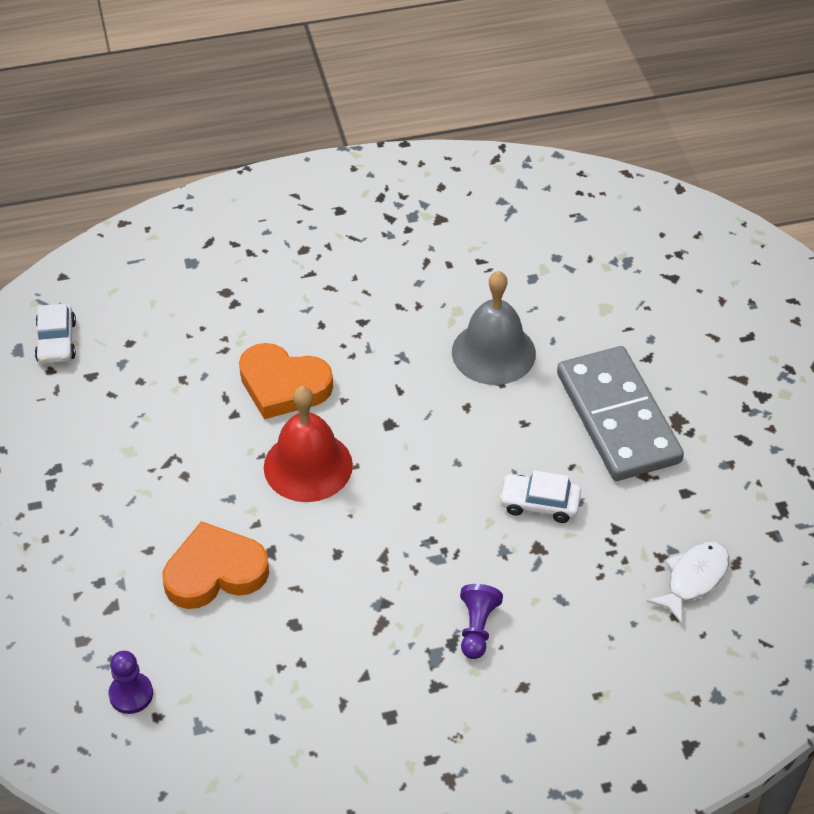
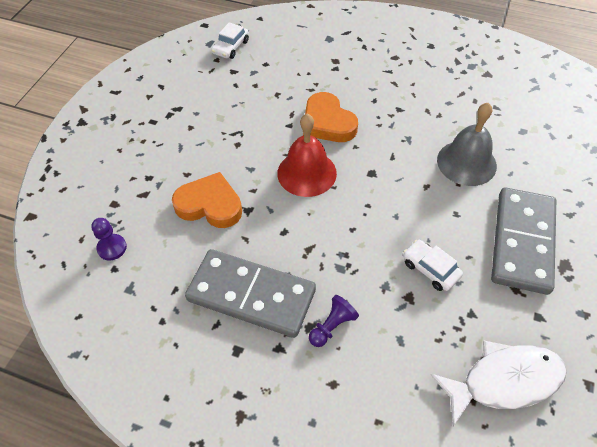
camera: 35 degrees right, 5 degrees up
white fish [647,542,729,624] -> white fish [430,341,567,426], size x1.60
none -> grey domino [185,249,316,338]

